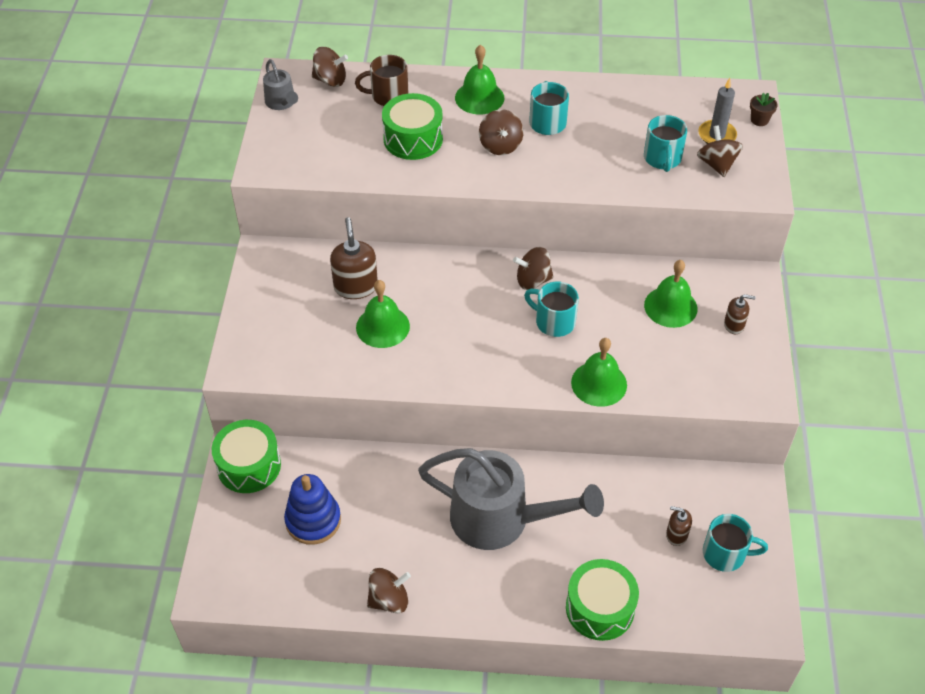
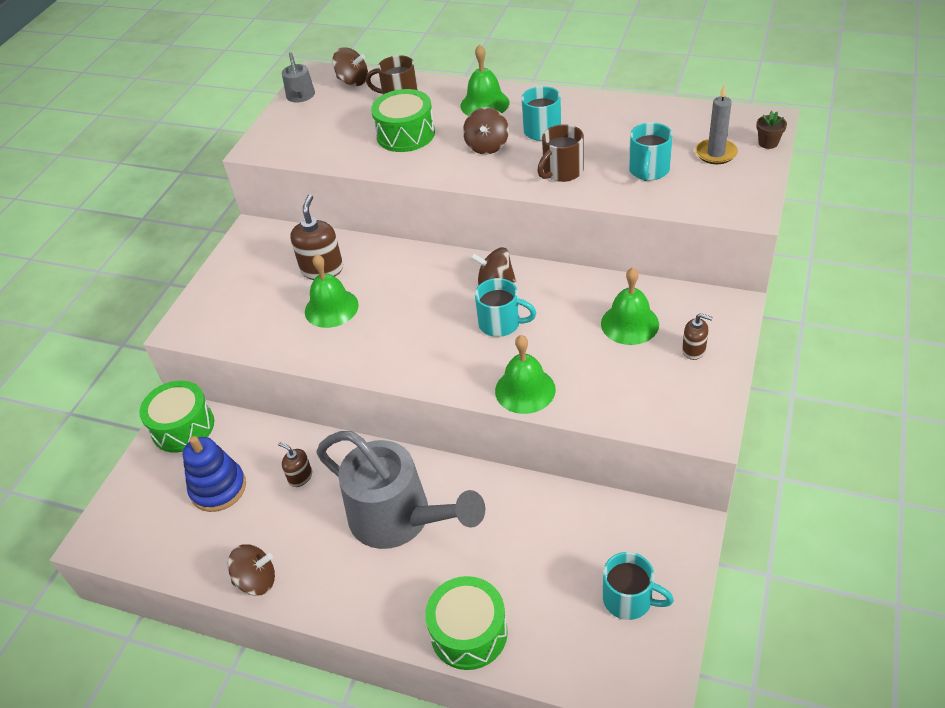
camera: 20 degrees right, 5 degrees down
turquoise mug [524,281,579,337] -> turquoise mug turned 150 degrees clockwise [475,278,536,337]
brown soap dispenser [666,506,692,546] -> brown soap dispenser moved to [278,442,312,487]
brown spinning top [697,125,743,177] -> none
none -> brown mug [537,124,584,182]

